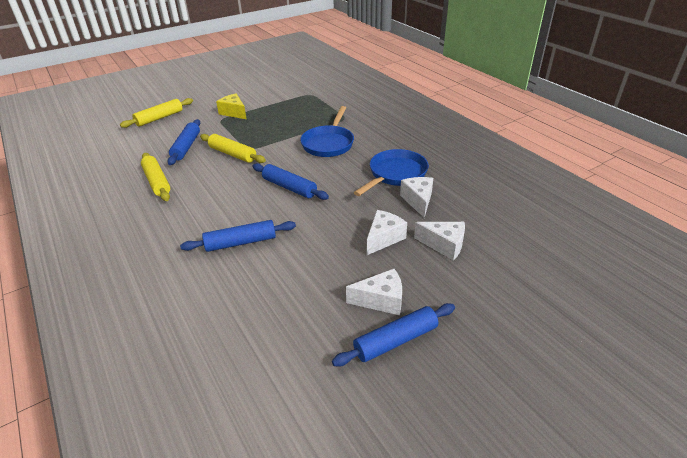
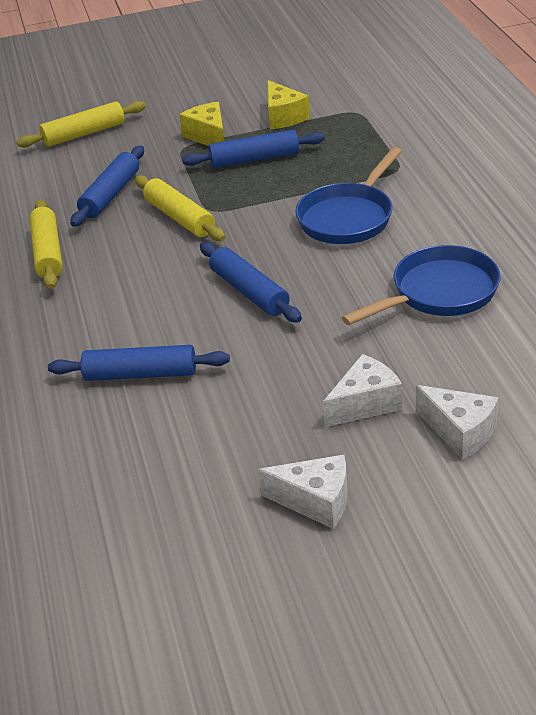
camera: 20 degrees right, 0 degrees up
blue rolling pin [332,303,455,367] -> blue rolling pin moved to [182,130,325,168]
white cheese [400,177,433,218] -> none
none -> yellow cheese [267,80,310,129]

